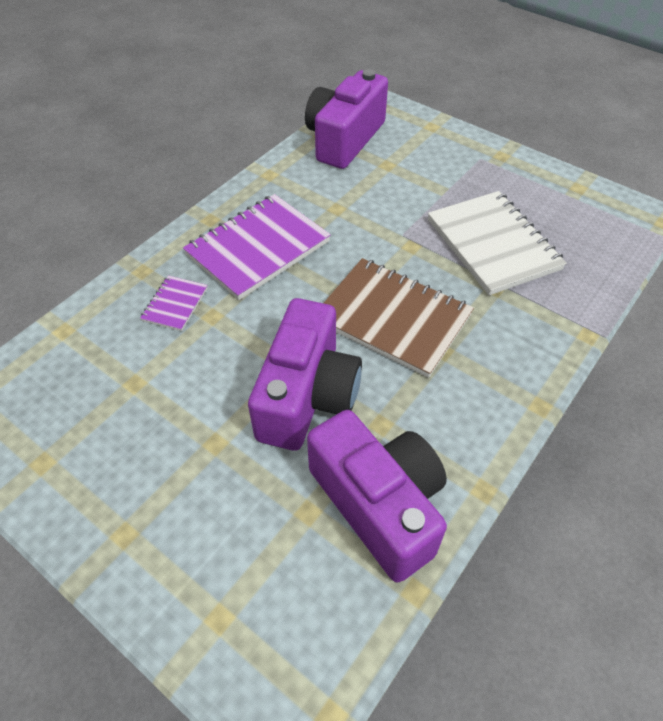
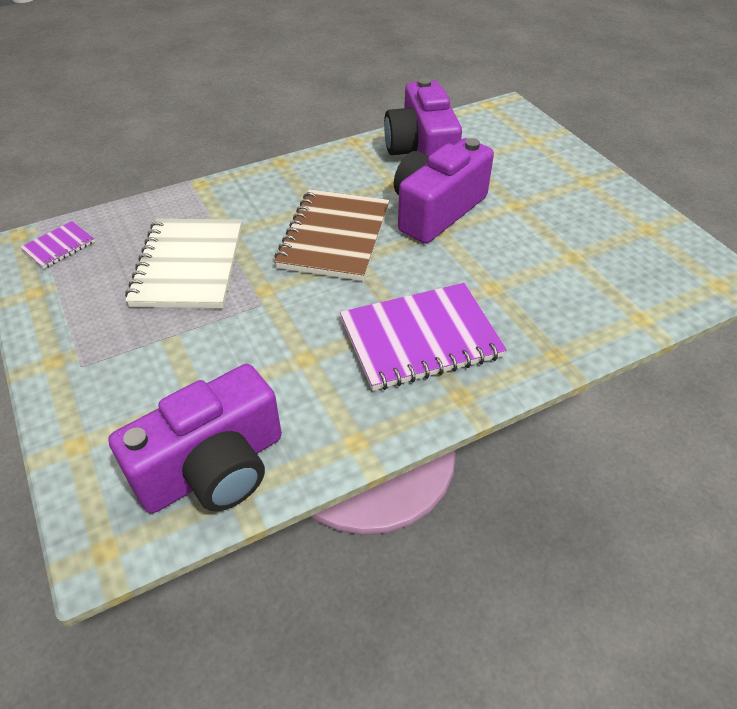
camera: 155 degrees left, 5 degrees down
purple notebook [140,275,208,331] -> purple notebook moved to [20,221,95,269]
brown notebook [324,258,474,378] -> brown notebook turned 45 degrees clockwise [274,189,389,281]

